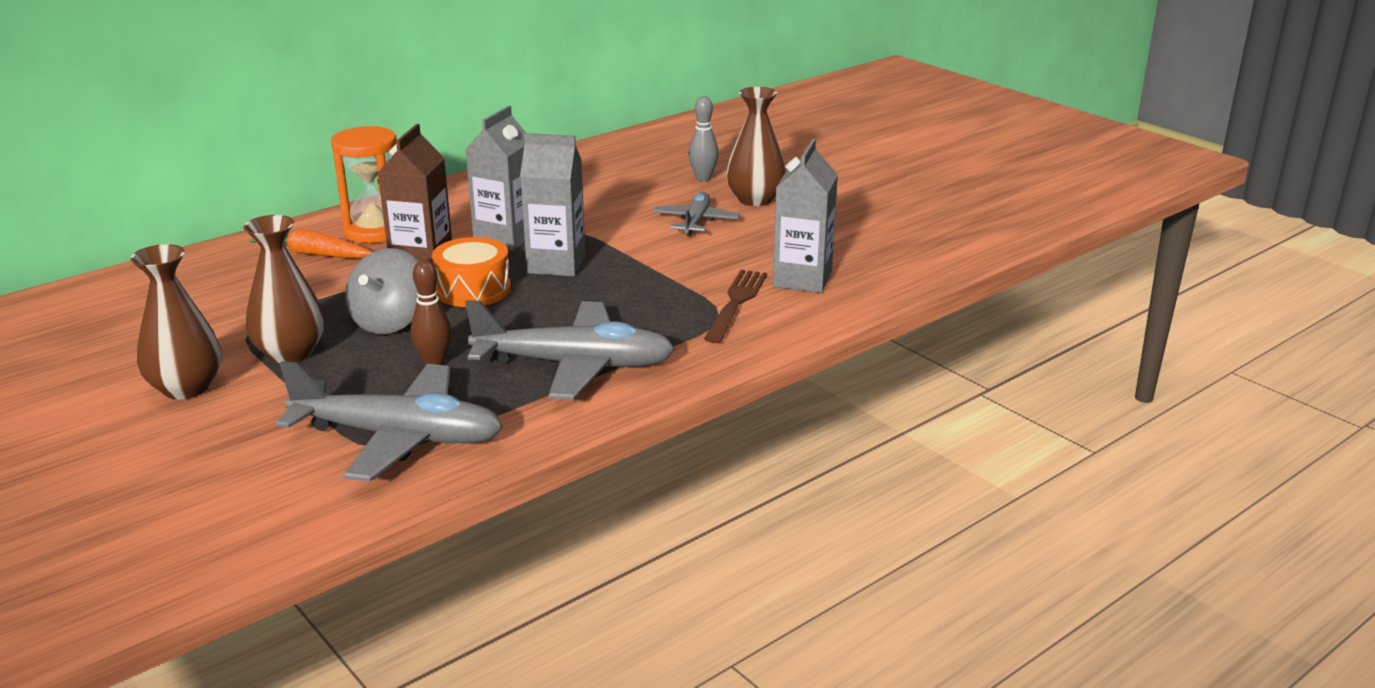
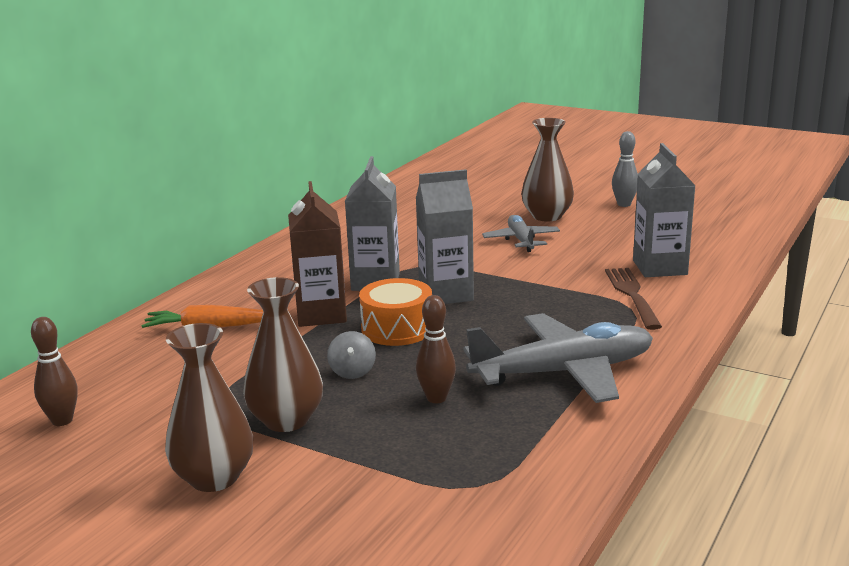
camera: 20 degrees left, 5 degrees down
grey plane [276,361,503,481] -> none
orange hourglass [331,126,397,243] -> none
grey spinning top [345,248,418,334] -> grey spinning top [327,331,376,379], size x0.55
grey bowling pin [688,96,719,181] -> grey bowling pin moved to [612,131,638,207]
none -> brown bowling pin [31,317,78,426]

